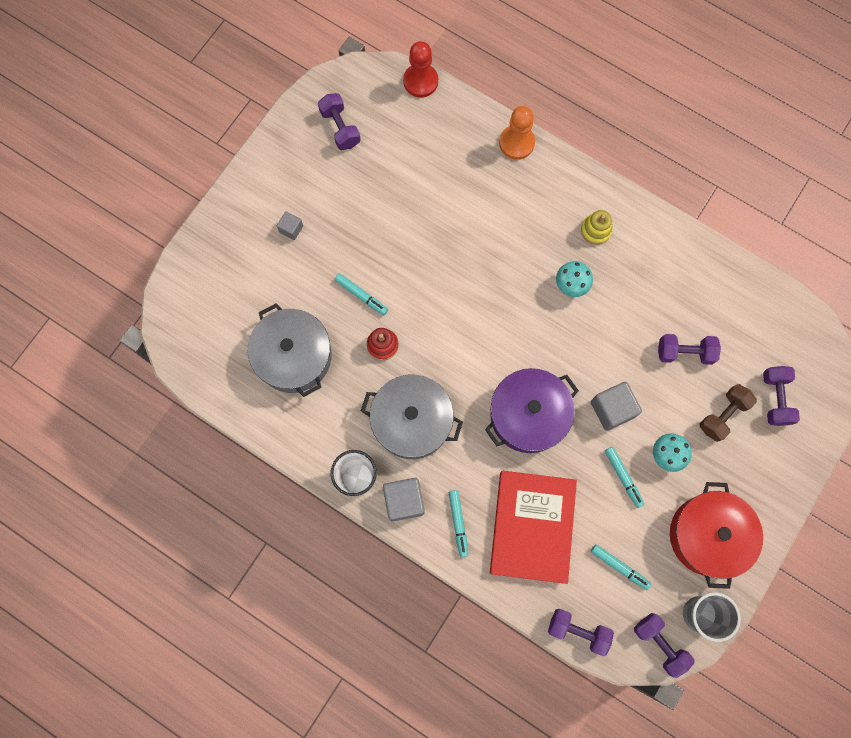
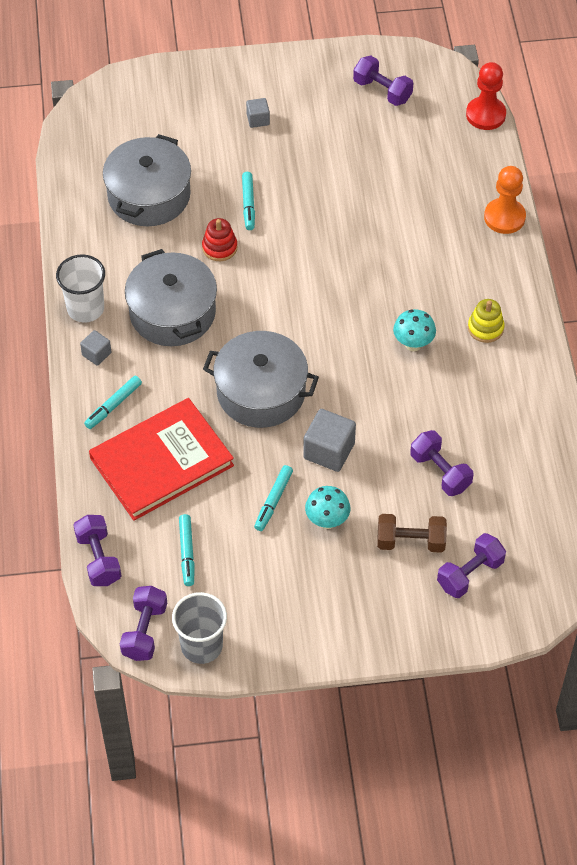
camera: 50 degrees right, 20 degrees down
purple dumbbell [318,93,361,150] -> purple dumbbell turned 75 degrees counterclockwise [353,56,413,106]
grey cube [383,478,425,521] -> grey cube [80,330,111,366], size x0.56
purple pot [485,368,579,453] -> grey pot [203,331,319,428]
red pot [670,482,763,589] -> none

